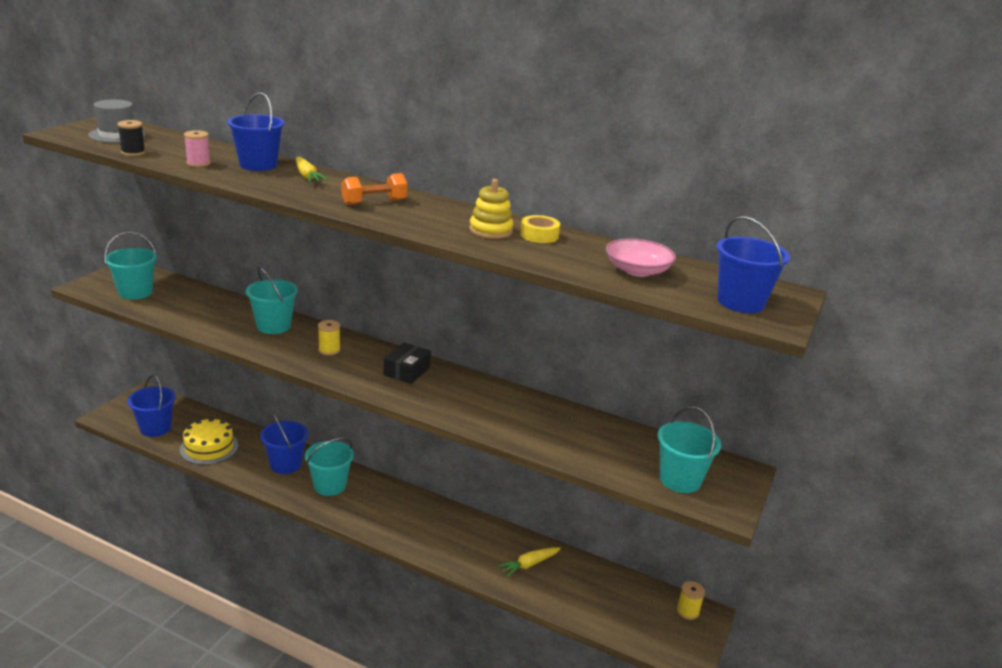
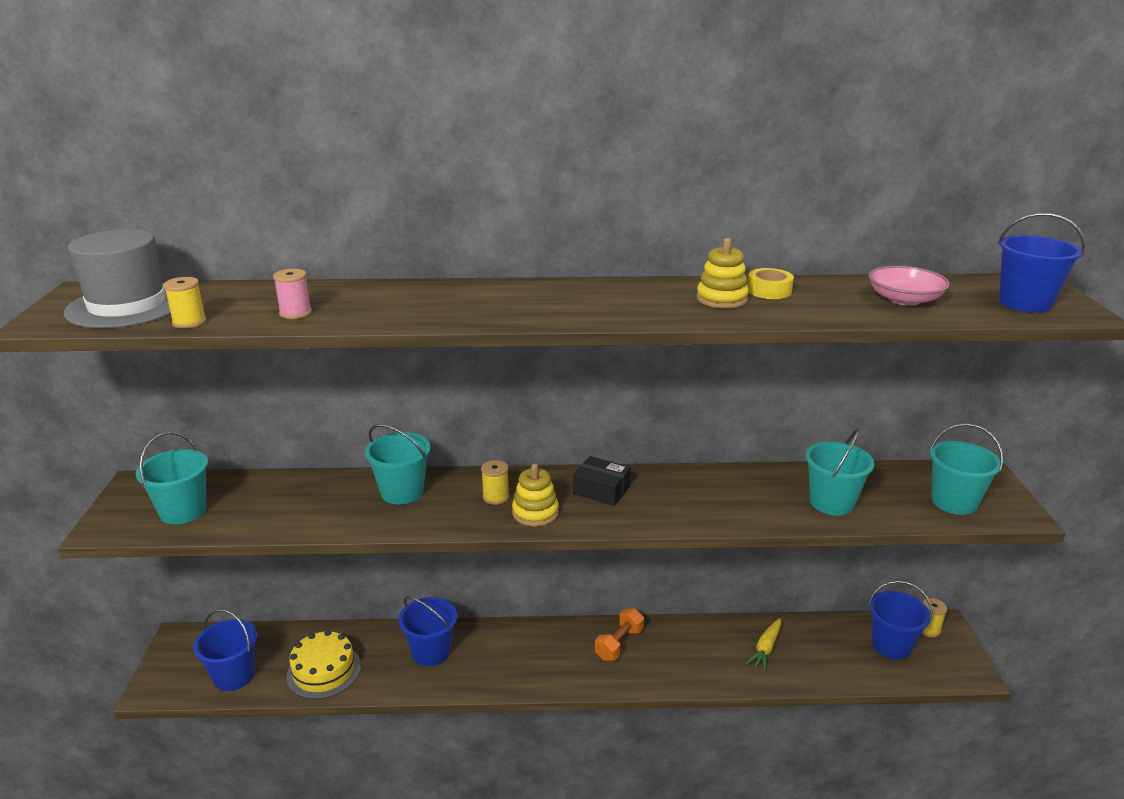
camera: 25 degrees left, 0 degrees up
grey hat [88,99,146,143] -> grey hat [64,229,171,328], size x1.50
black spool [117,120,146,156] -> yellow spool [163,277,207,329]
blue bucket [227,92,285,171] -> blue bucket moved to [868,580,932,659]
yellow carrot [296,157,328,182] -> none
turquoise bucket [305,438,354,496] -> turquoise bucket moved to [806,428,875,516]
orange dumbbell [341,173,408,205] -> orange dumbbell moved to [595,608,644,661]
black box [384,342,431,384] -> black box turned 60 degrees counterclockwise [573,456,631,506]
none -> yellow stacking toy [512,464,559,527]

